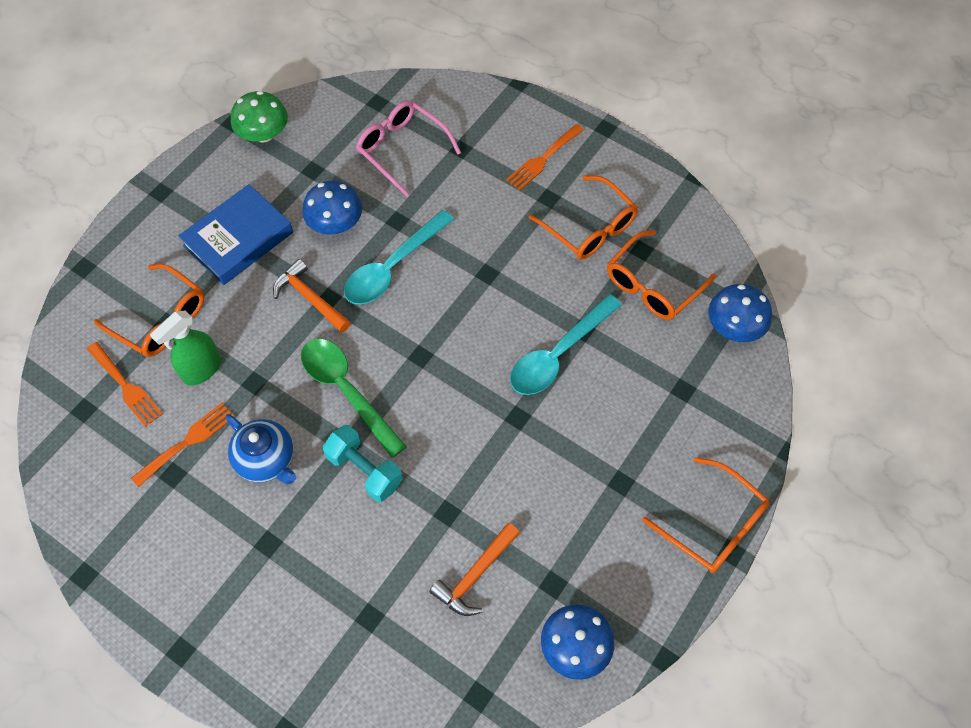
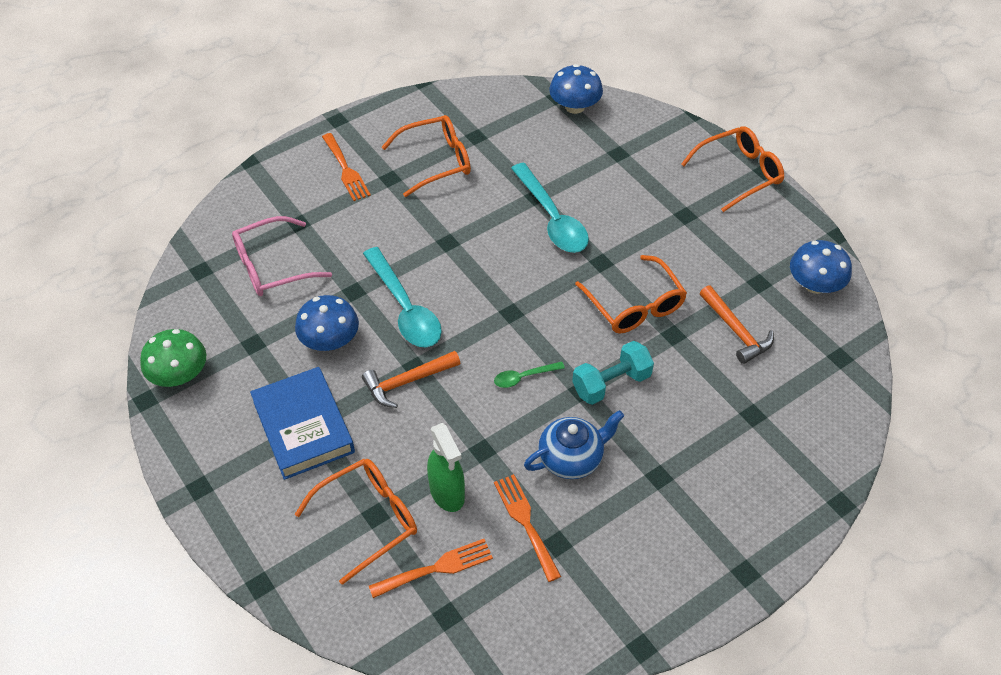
camera: 70 degrees left, 10 degrees down
green spoon [301,339,407,458] -> green spoon [494,361,565,388], size x0.48
orange glasses [607,230,716,320] -> orange glasses moved to [575,255,687,333]

